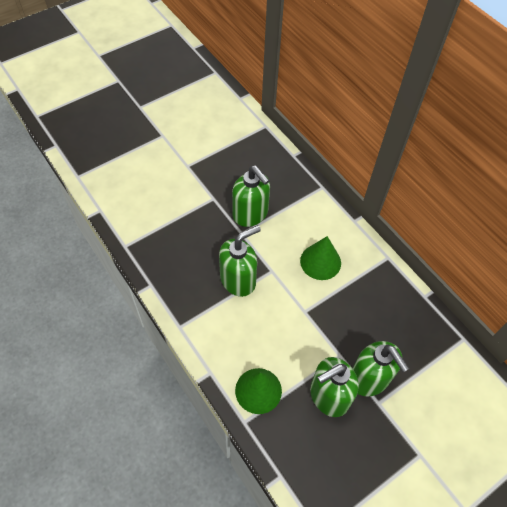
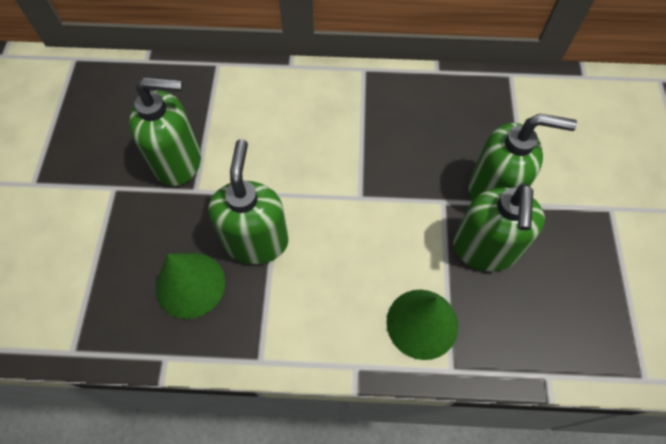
camera: 50 degrees left, 5 degrees up
green cone [300,236,341,280] -> green cone moved to [156,253,225,319]

